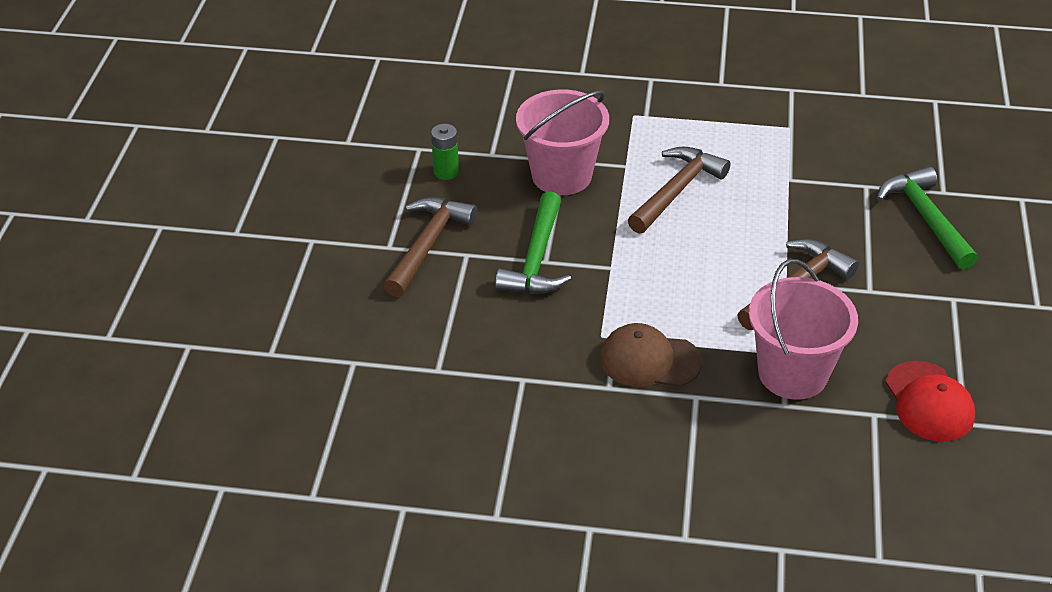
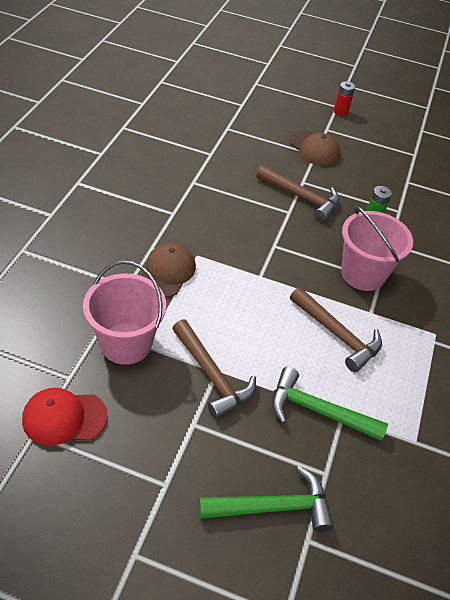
camera: 95 degrees right, 5 degrees up
green hammer [495,191,571,294] -> green hammer moved to [272,367,388,441]
none -> brown cap [290,131,340,166]
none -> red battery [334,81,355,116]

